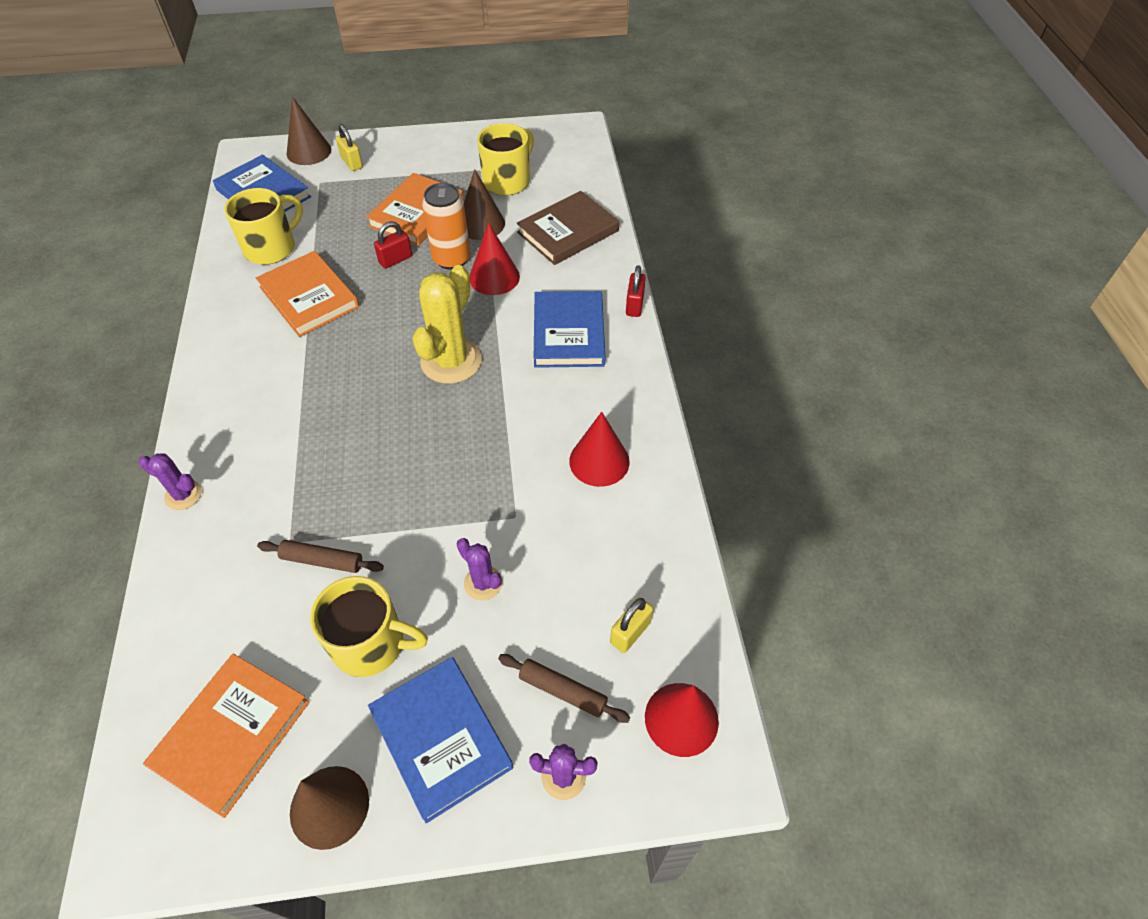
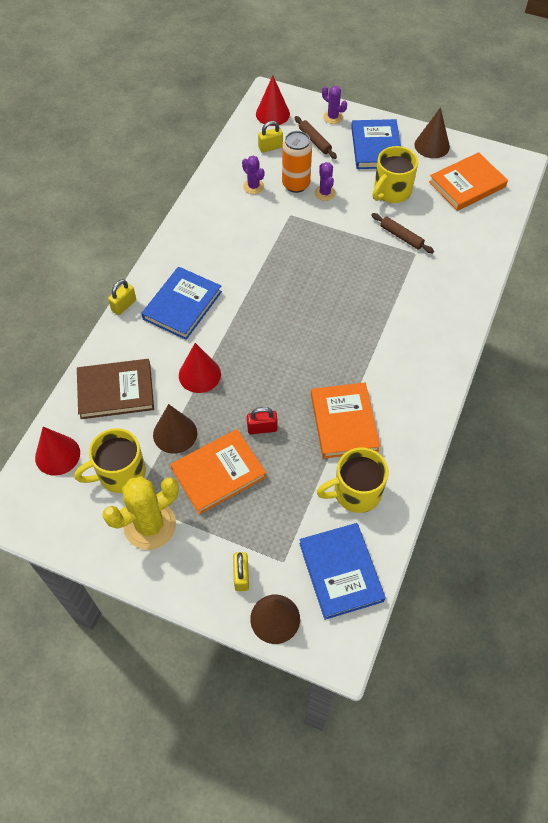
camera: 150 degrees left, 5 degrees up
purple cactus [139,453,202,510] -> purple cactus moved to [242,156,265,194]
yellow mug [310,576,428,677] -> yellow mug turned 90 degrees counterclockwise [372,146,418,203]
yellow cactus [412,265,482,384] -> yellow cactus moved to [103,476,179,550]
orange can [422,183,470,270] -> orange can moved to [282,131,312,193]
red cone [569,412,630,487] -> red cone moved to [35,427,80,476]
red padlock [626,265,646,317] -> yellow padlock [108,279,136,315]

